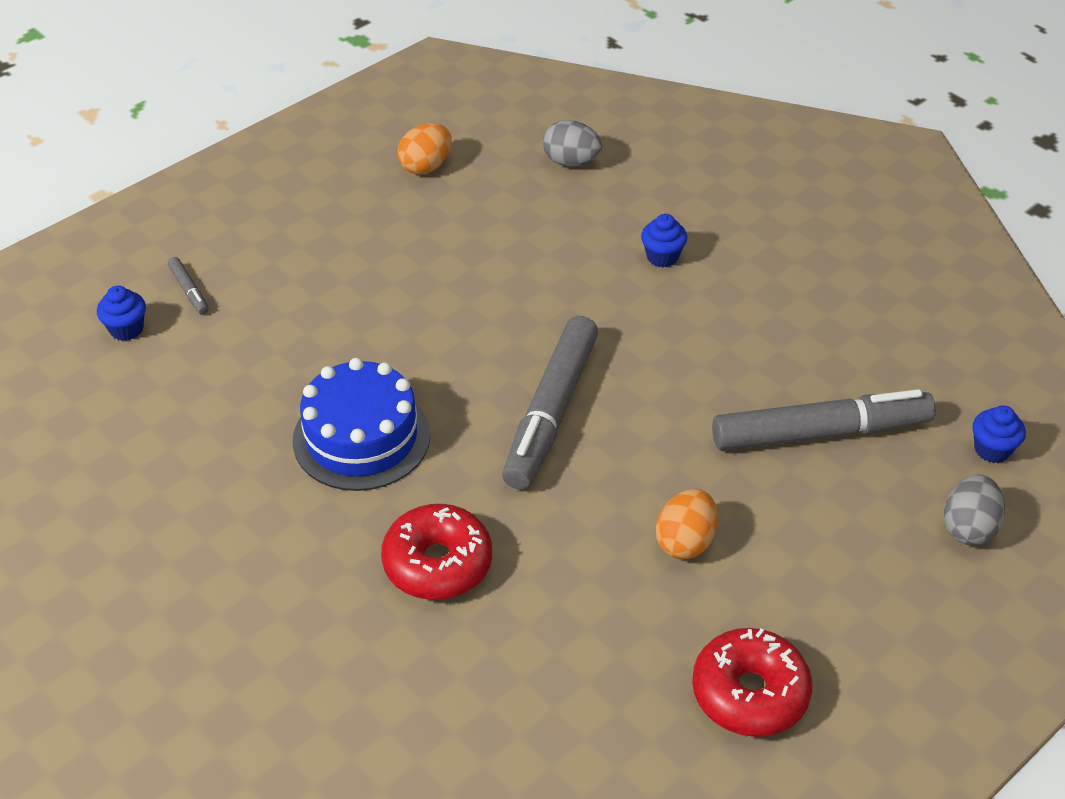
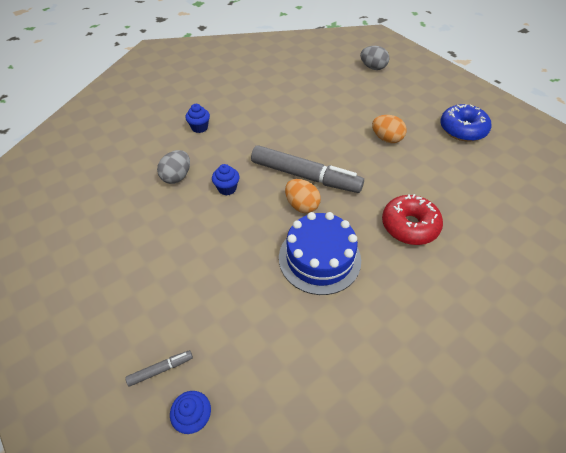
camera: 85 degrees left, 5 degrees up
orange egg [398,123,452,175] -> orange egg moved to [285,179,321,213]
grey egg [543,120,602,167] -> grey egg moved to [157,150,190,184]
red donut [692,628,812,737] -> blue donut [440,104,491,141]
grey marker [712,389,936,451] -> none
blue cupcake [972,405,1026,463] -> blue cupcake moved to [212,164,239,195]

